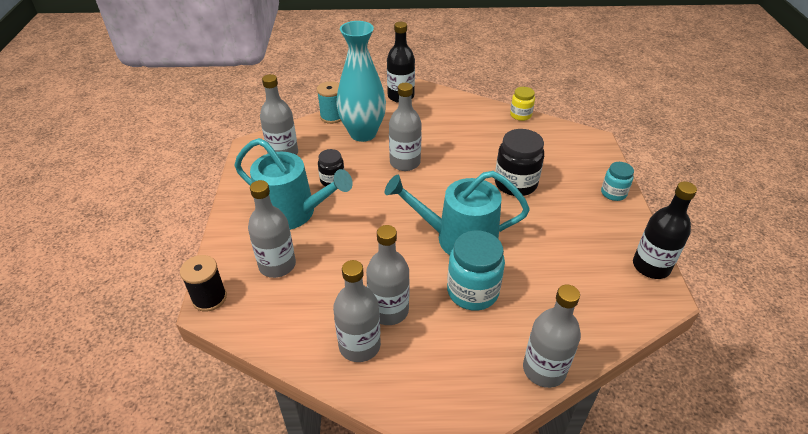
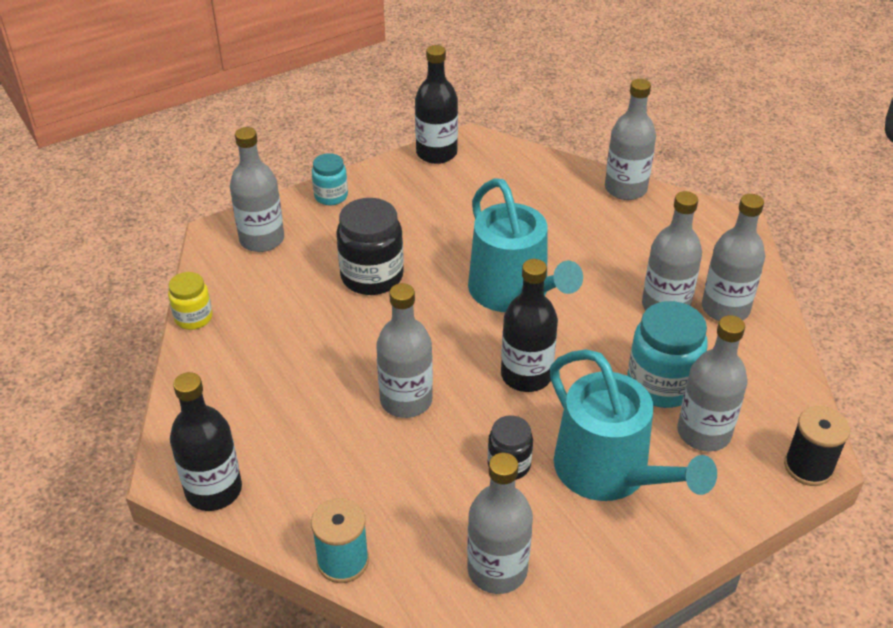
camera: 120 degrees left, 0 degrees up
turquoise watering can [235,138,353,230] -> turquoise watering can turned 150 degrees clockwise [550,349,717,501]
turquoise vase [336,21,386,142] -> none
turquoise jar [447,230,505,311] -> turquoise jar moved to [627,301,708,408]
none -> grey bottle [230,127,284,252]
none -> black bottle [501,259,558,392]

